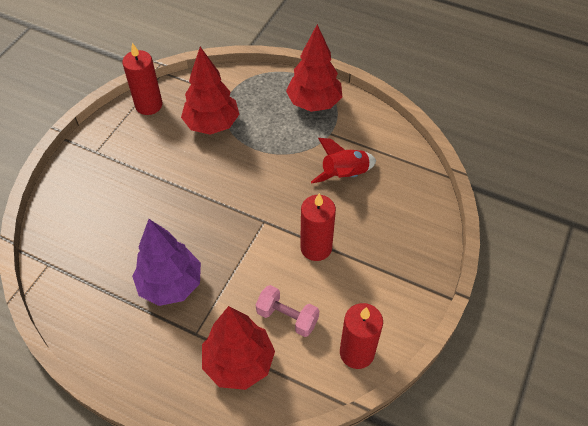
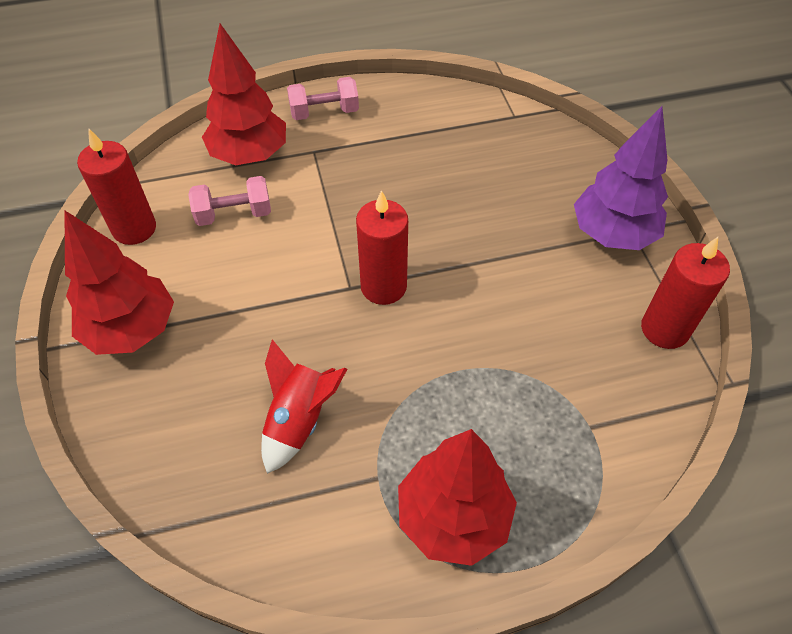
camera: 140 degrees right, 0 degrees up
purple tree [132,219,201,306] -> purple tree moved to [574,106,668,250]
red tree [181,47,239,135] -> red tree moved to [64,210,174,355]
red candle [300,193,336,261] -> red candle moved to [356,190,408,305]
none -> pink dumbbell [287,77,359,120]

